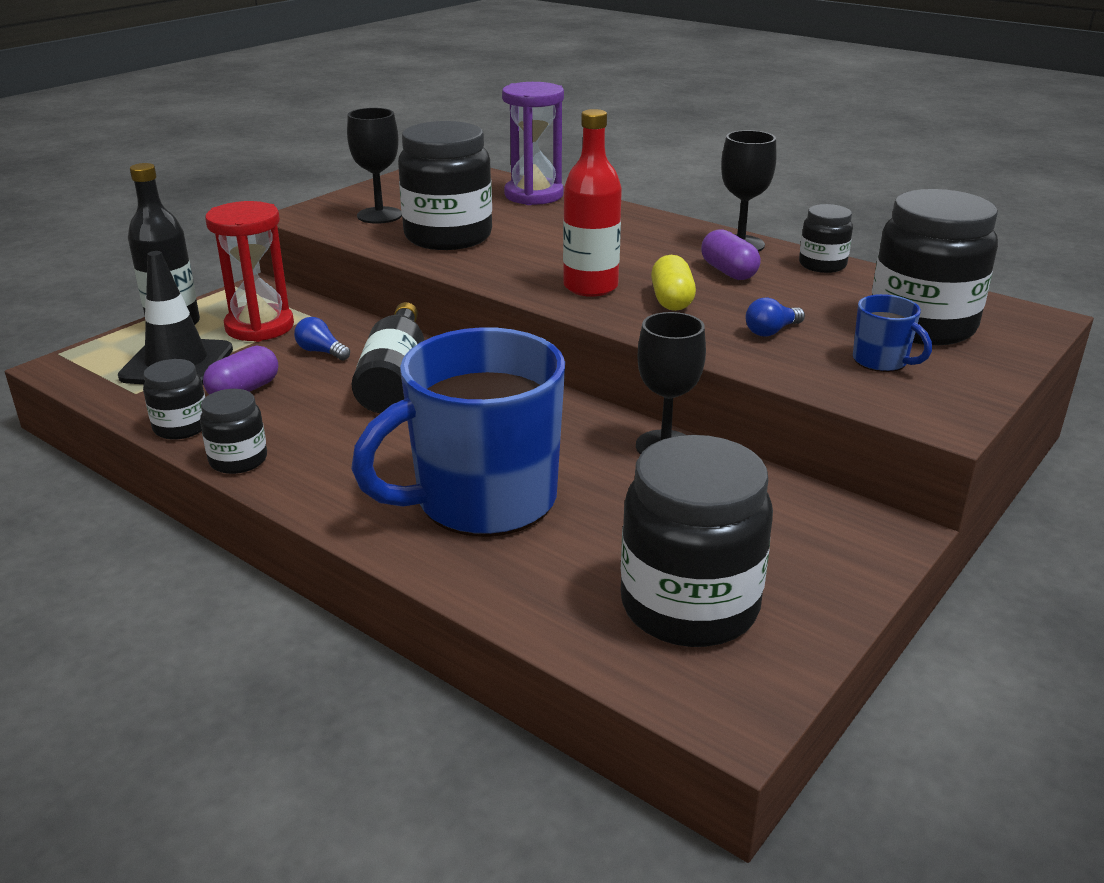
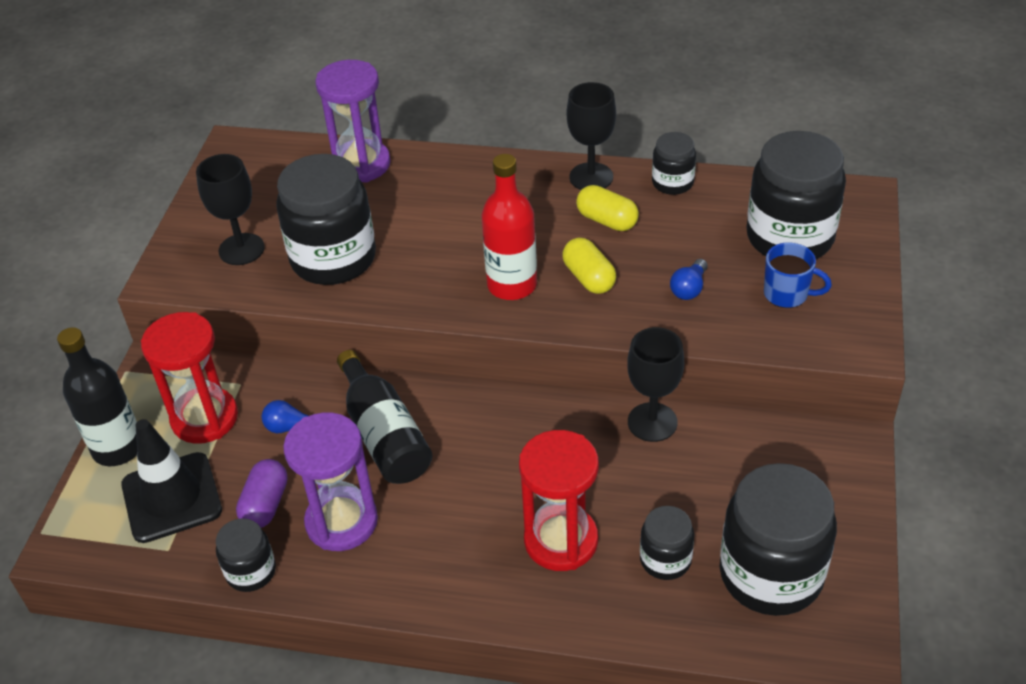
camera: 25 degrees left, 15 degrees up
black jar [200,389,267,474] -> black jar moved to [640,506,694,580]
blue mug [351,327,565,537] -> red hourglass [519,430,599,571]
purple capsule [701,229,761,280] -> yellow capsule [576,185,639,231]
none -> purple hourglass [283,412,378,551]

